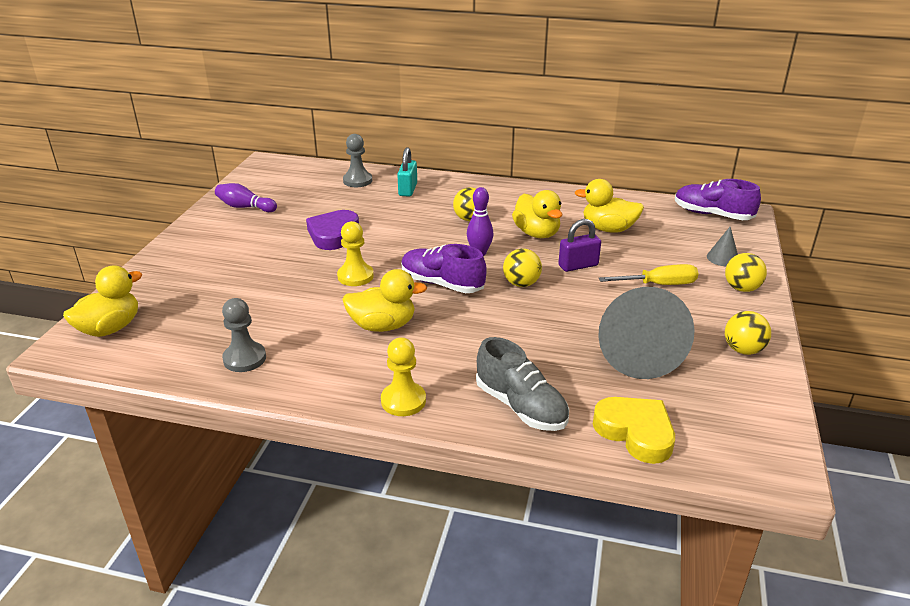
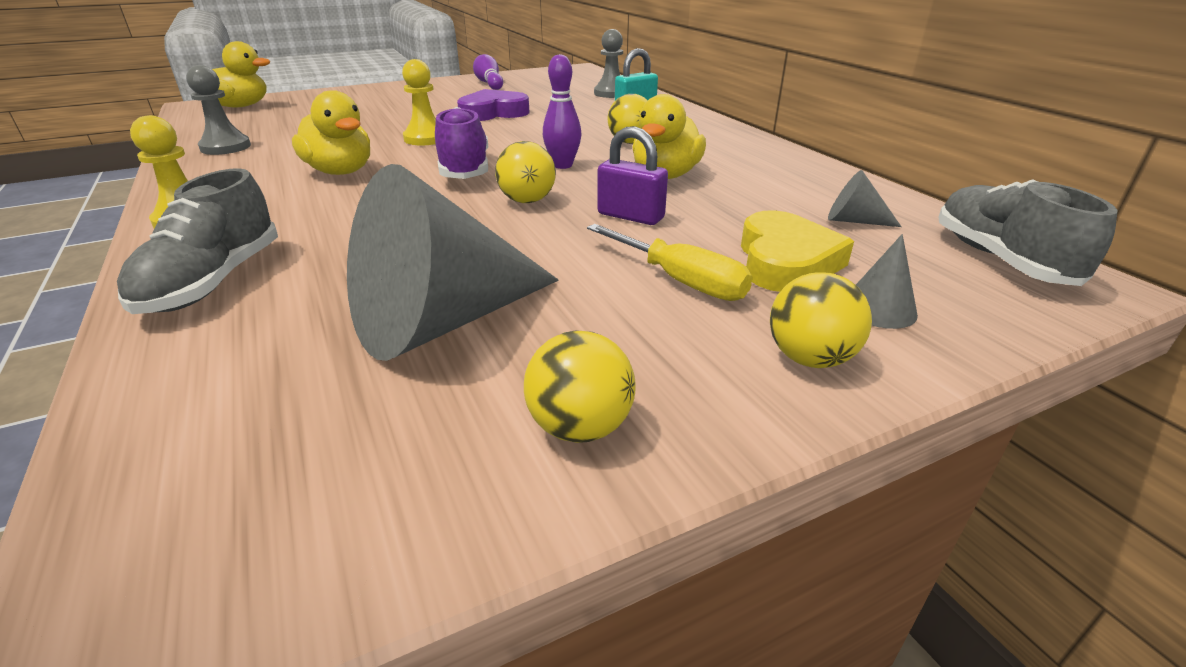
camera: 50 degrees right, 0 degrees up
yellow duck [574,179,644,233] -> none
yellow heart [593,397,675,464] -> yellow heart moved to [741,210,854,292]
purple shoe [675,179,761,220] -> grey shoe [938,179,1118,286]
none -> grey cone [828,170,902,227]

